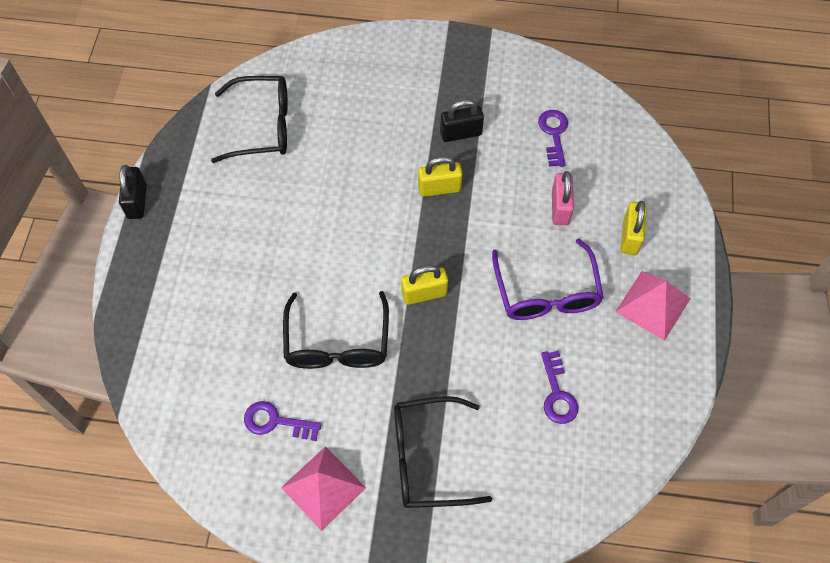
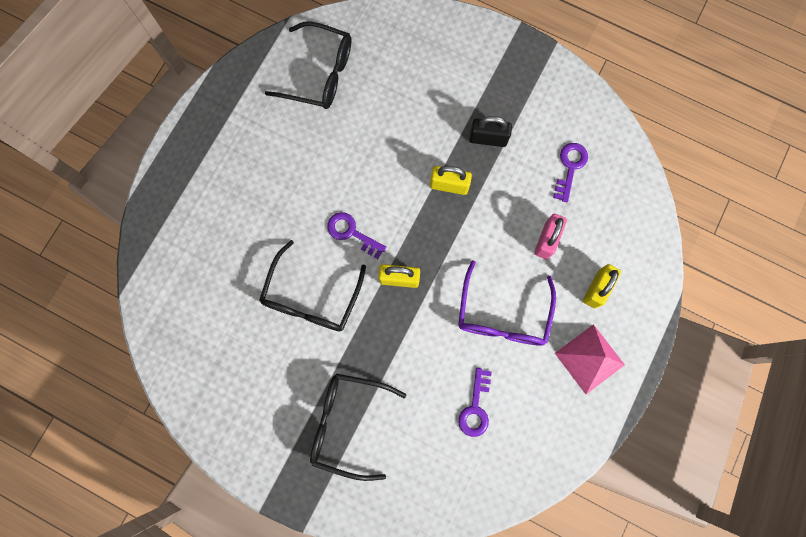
camera: 20 degrees right, 15 degrees up
black padlock [119,165,147,219] -> none
purple key [244,401,322,441] -> purple key moved to [327,212,386,259]
pink pyramid [281,446,366,531] -> none

